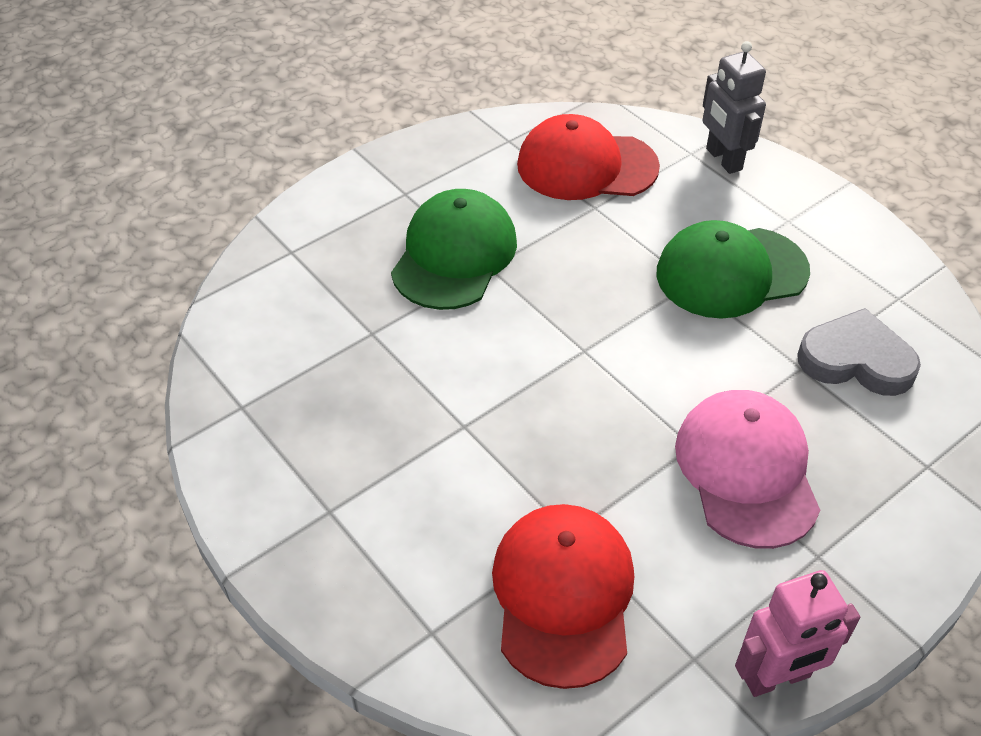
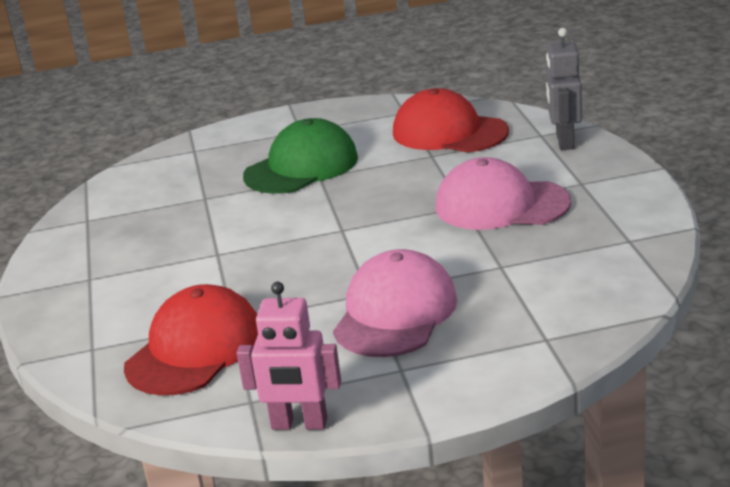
camera: 30 degrees right, 20 degrees down
green cap [656,220,810,319] -> pink cap [435,157,571,230]
grey heart [797,308,921,396] -> none

